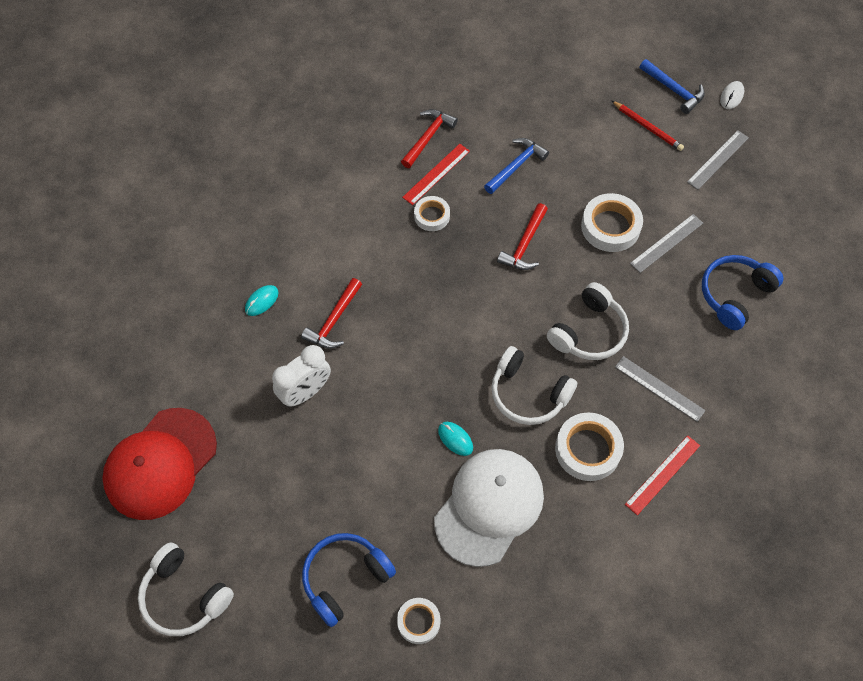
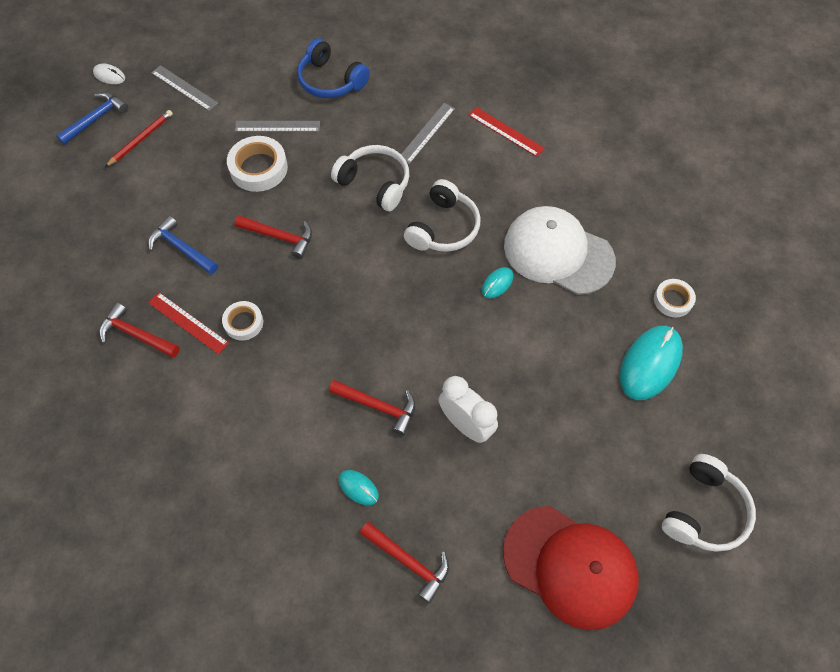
camera: 95 degrees left, 0 degrees up
blue headphones [302,533,396,627] -> turquoise mouse [620,326,683,400]
white tape [555,412,624,481] -> none
grey ruler [630,214,703,273] -> grey ruler turned 45 degrees counterclockwise [235,121,320,132]
none -> red hammer [360,522,449,604]

